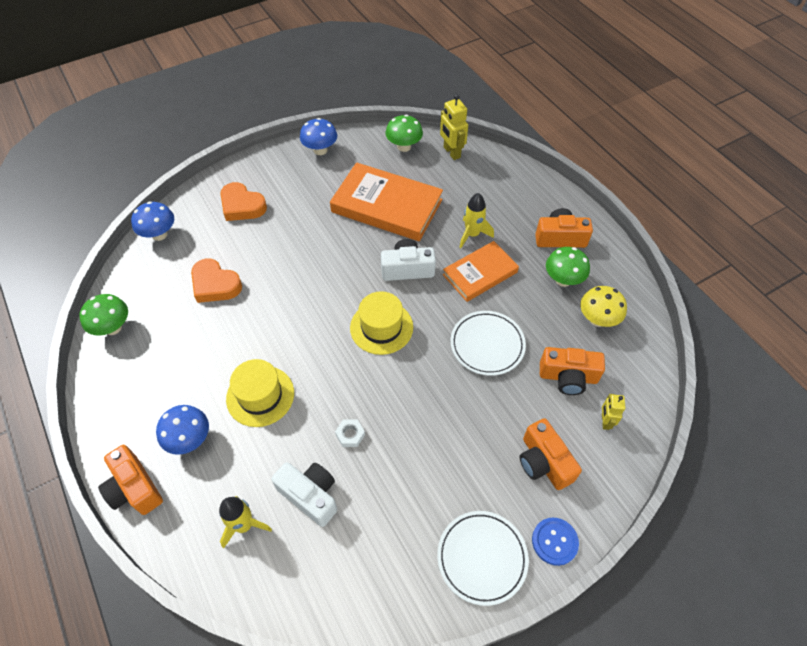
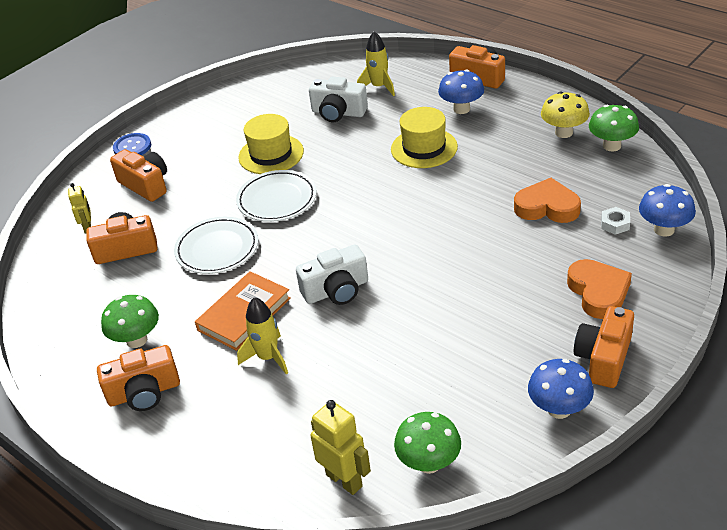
camera: 165 degrees right, 15 degrees down
orange heart [220,182,267,221] -> orange heart turned 60 degrees clockwise [567,259,632,319]
orange book [330,162,443,241] -> none
white nut [335,419,365,447] -> white nut moved to [601,207,630,235]
yellow hat [350,291,413,355] -> yellow hat moved to [238,114,304,174]
white plate [437,511,529,606] -> white plate moved to [236,170,317,222]
yellow mushroom [580,286,627,327] -> yellow mushroom moved to [541,92,590,138]
none -> orange camera [574,306,634,388]

